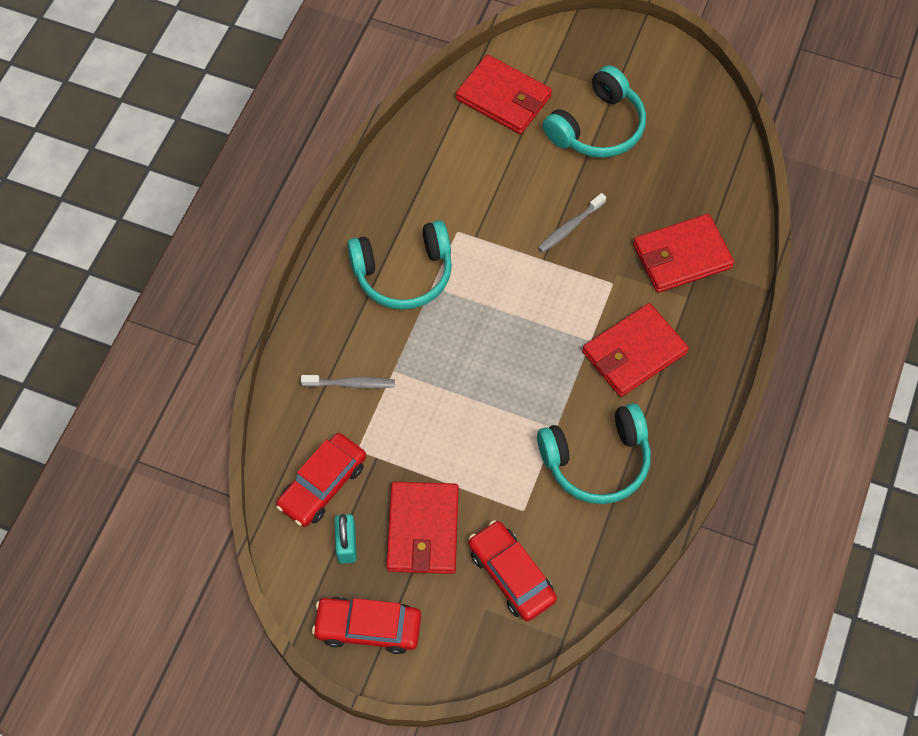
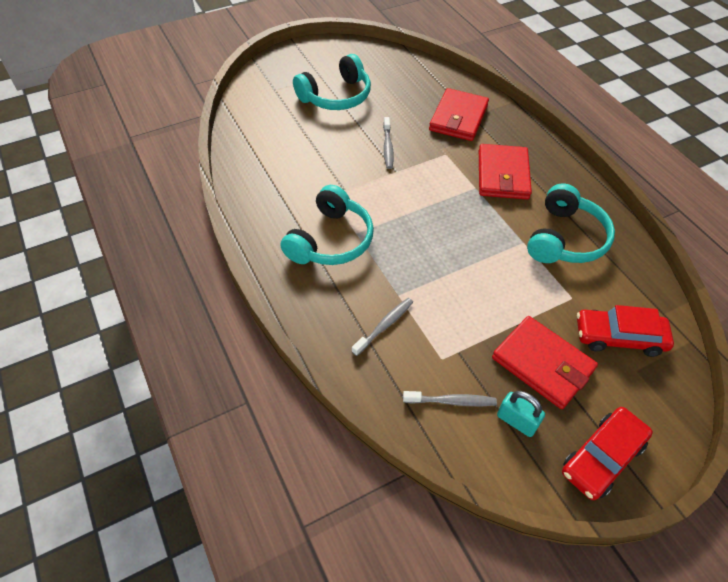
camera: 50 degrees left, 10 degrees down
red car [276,433,366,527] -> grey toothbrush [403,391,497,406]
red wallet [456,55,552,134] -> none
turquoise headphones [543,65,646,158] -> turquoise headphones turned 60 degrees clockwise [293,54,371,110]

